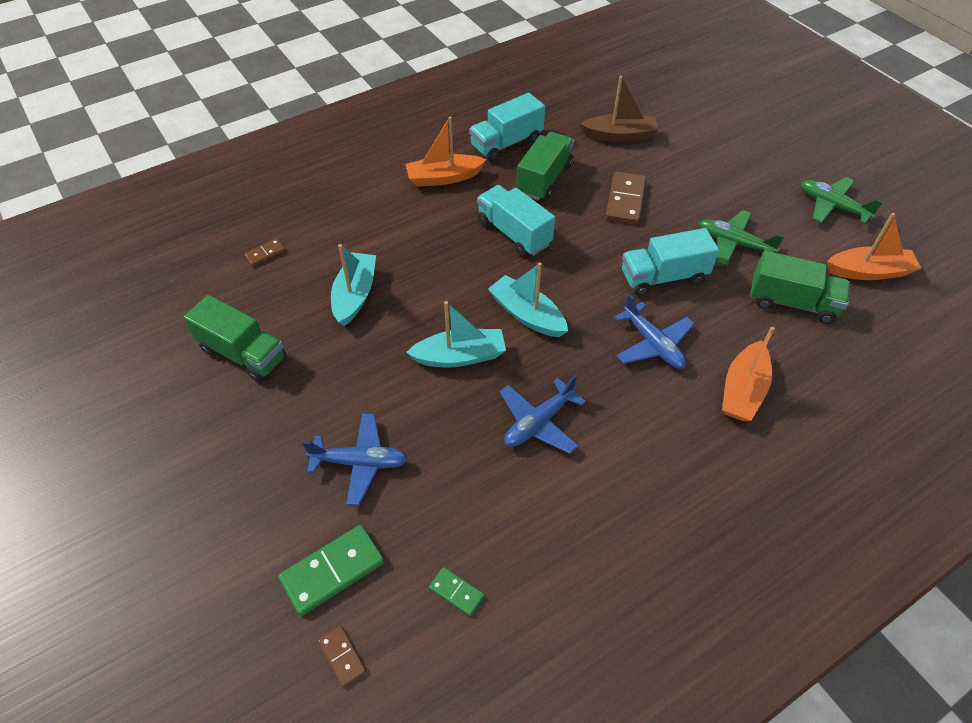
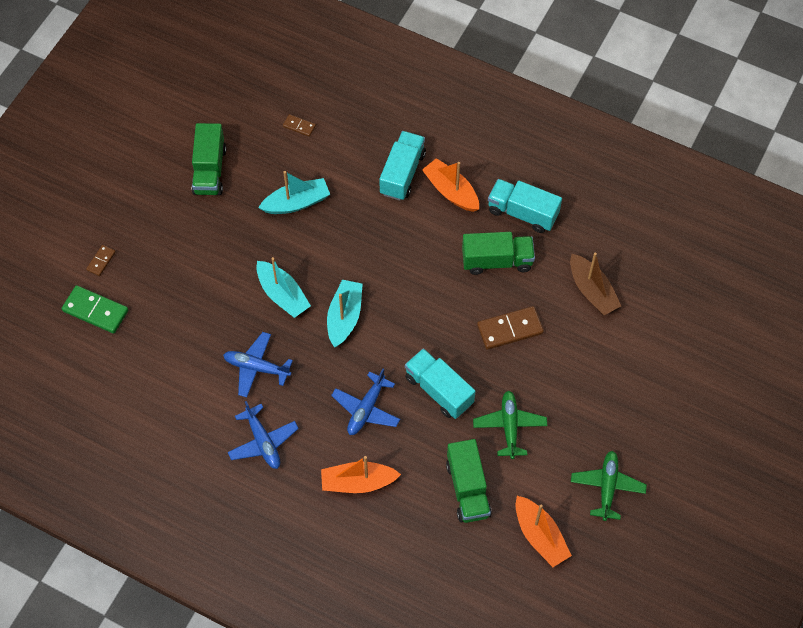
camera: 60 degrees right, 10 degrees up
blue plane [302,413,408,505] -> blue plane moved to [227,401,299,469]
brown domino [318,626,366,687] -> brown domino moved to [86,245,116,276]
green domino [429,567,484,616] -> none
turquoise truck [477,185,555,256] -> turquoise truck moved to [379,131,426,200]

